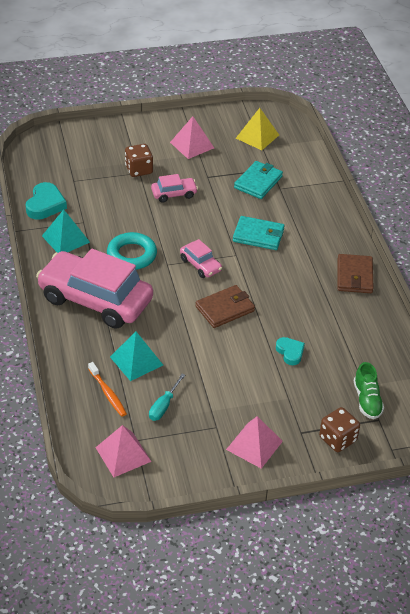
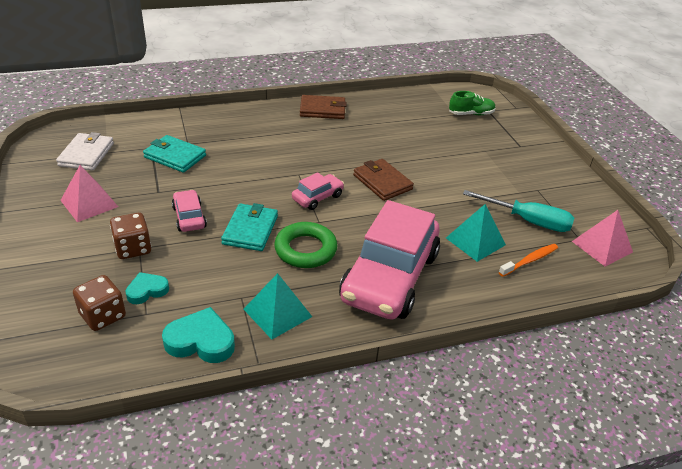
camera: 95 degrees left, 5 degrees down
turquoise ring [107,232,157,270] -> green ring [274,222,338,268]
turquoise screwdriver [149,374,185,421] -> turquoise screwdriver [463,190,574,232], size x1.65
pink pyramid [226,416,283,469] -> none
turquoise wallet [233,216,284,250] -> turquoise wallet moved to [221,203,278,251]
yellow pyramid [236,108,279,150] -> white wallet [56,132,114,171]
turquoise heart [276,337,305,365] -> turquoise heart moved to [126,272,169,304]
brown dice [319,407,360,452] -> brown dice moved to [73,275,126,331]

